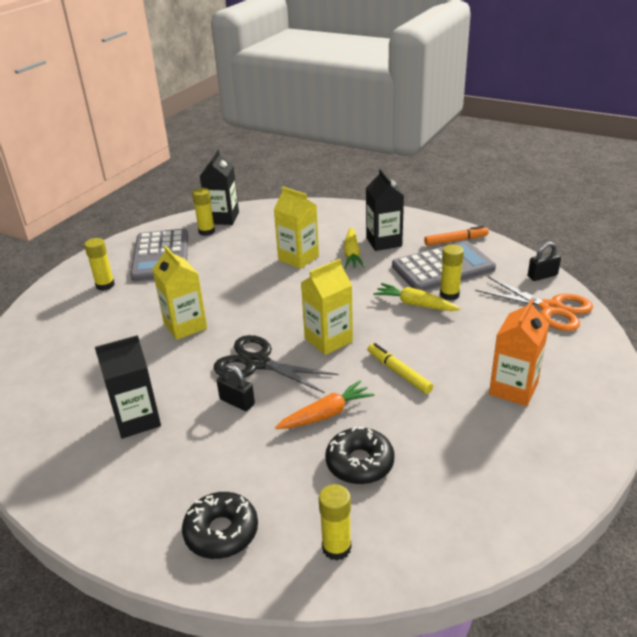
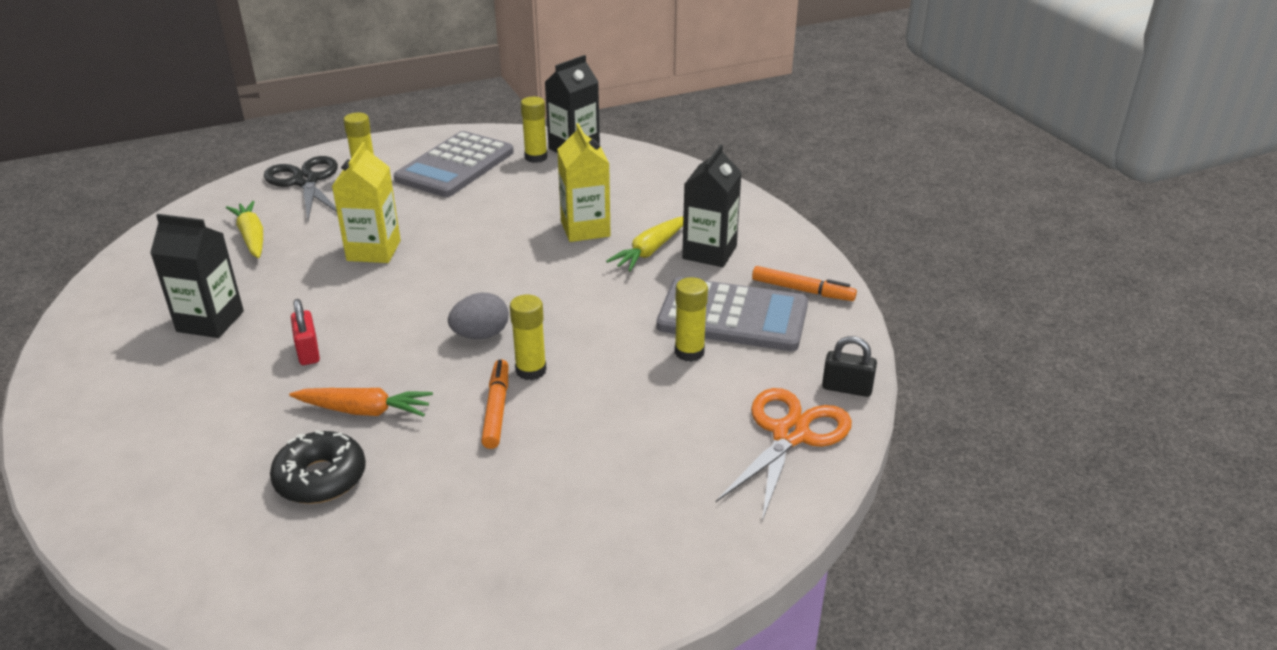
camera: 35 degrees right, 0 degrees up
black donut [182,492,258,559] -> none
black scissors [213,335,339,393] -> black scissors moved to [264,156,338,221]
black padlock [217,364,255,411] -> red padlock [291,299,320,365]
yellow carton [301,259,353,355] -> grey egg [448,293,509,339]
yellow glue stick [319,484,351,561] -> yellow glue stick moved to [510,295,547,380]
yellow marker [368,343,433,394] -> orange marker [481,359,508,449]
yellow carrot [373,283,461,311] -> yellow carrot moved to [226,201,263,258]
orange scissors [475,276,593,331] -> orange scissors turned 135 degrees counterclockwise [716,388,852,521]
orange carton [489,299,549,406] -> none

